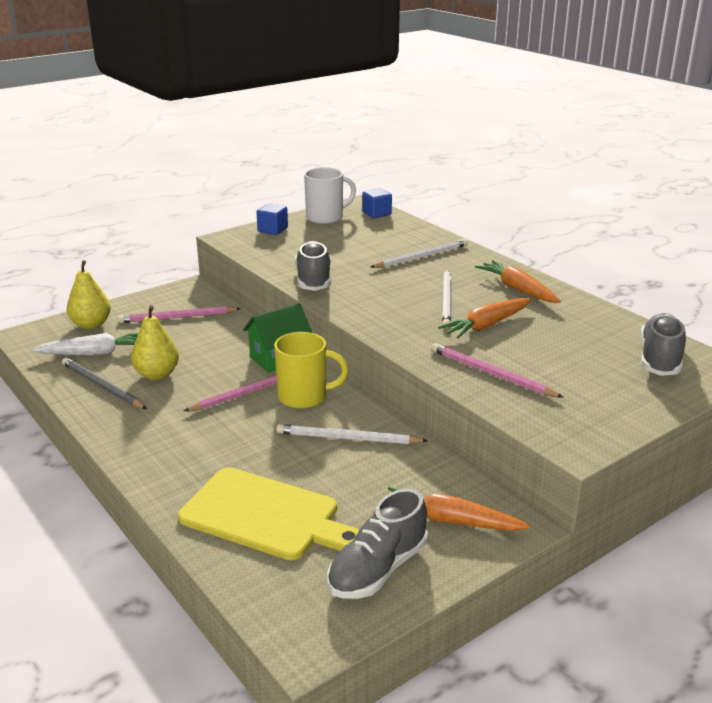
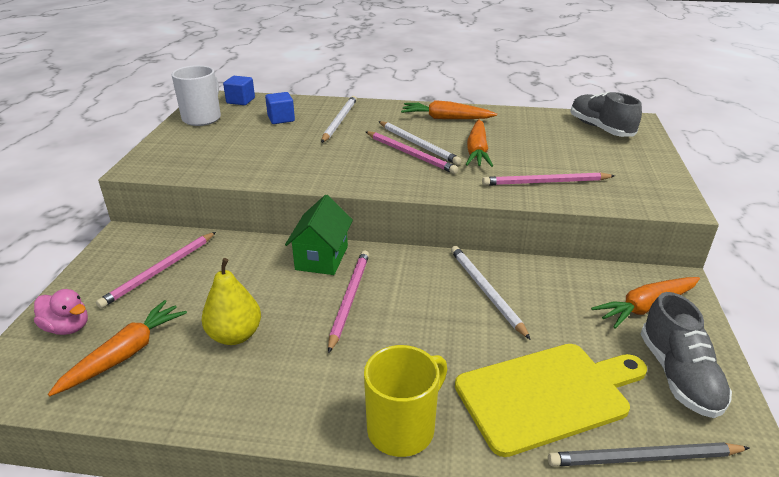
camera: 45 degrees left, 5 degrees up
white carrot [32,333,138,356] -> orange carrot [48,300,187,396]
grey pencil [62,358,147,409] -> grey pencil moved to [548,442,750,466]
yellow pear [67,260,111,329] -> pink duck [34,289,88,335]
blue cube [257,203,288,235] -> blue cube moved to [265,92,295,124]
yellow mug [274,332,349,409] -> yellow mug moved to [364,345,447,457]
white pencil [276,424,428,444] -> white pencil turned 105 degrees clockwise [451,246,531,340]
grey shoe [295,241,331,291] -> none
none -> pink pencil [365,131,458,174]

